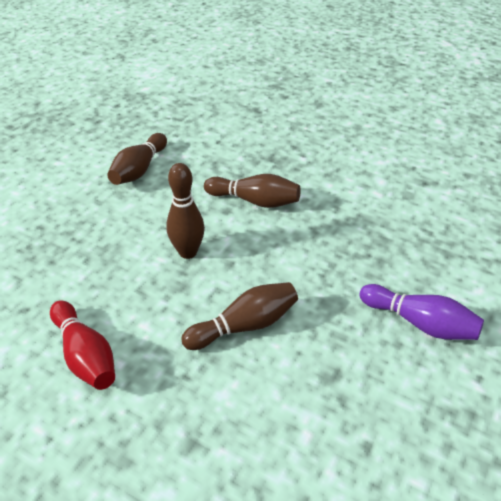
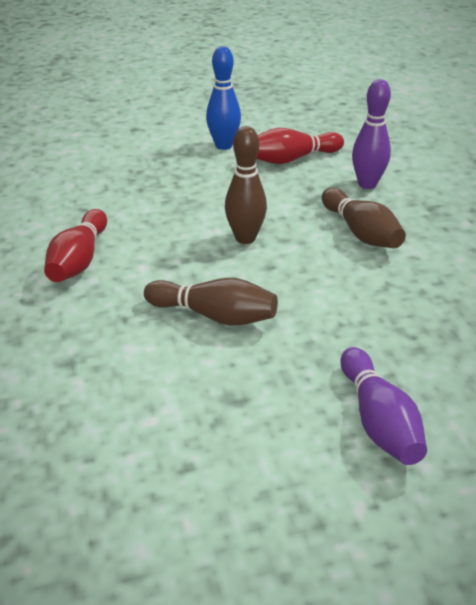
camera: 45 degrees right, 5 degrees down
brown bowling pin [107,133,167,185] -> red bowling pin [256,128,344,164]
none -> blue bowling pin [206,46,241,150]
none -> purple bowling pin [352,79,391,189]

